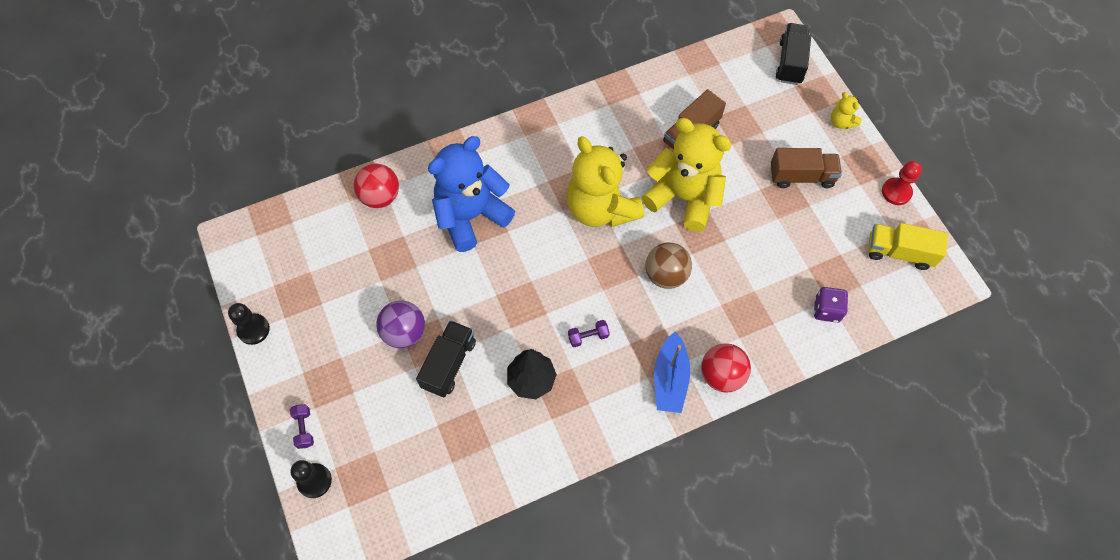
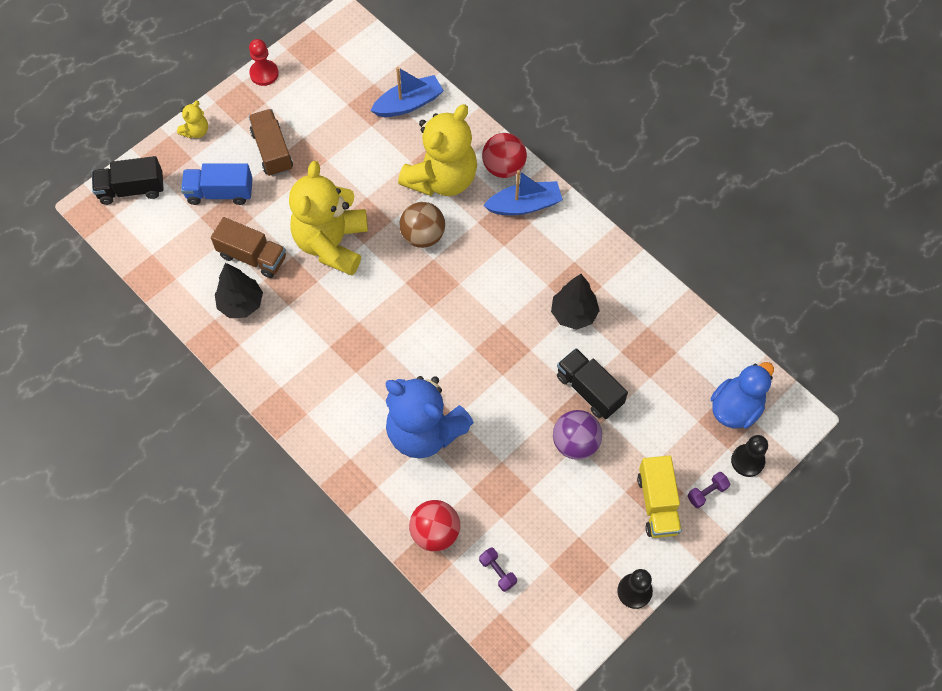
camera: 110 degrees left, 0 degrees up
black truck [416,320,476,397] -> black truck turned 45 degrees clockwise [557,348,628,419]
yellow teddy bear [566,136,644,227] -> yellow teddy bear moved to [398,104,477,196]
purple dumbbell [568,320,610,347] -> purple dumbbell moved to [479,547,517,592]
purple dice [814,287,848,323] -> blue boat [370,67,444,117]
yellow truck [868,223,948,270] -> yellow truck moved to [637,455,682,538]
none -> blue truck [181,163,253,205]
none -> black tree [215,263,263,318]
none -> blue duck [711,362,774,429]

